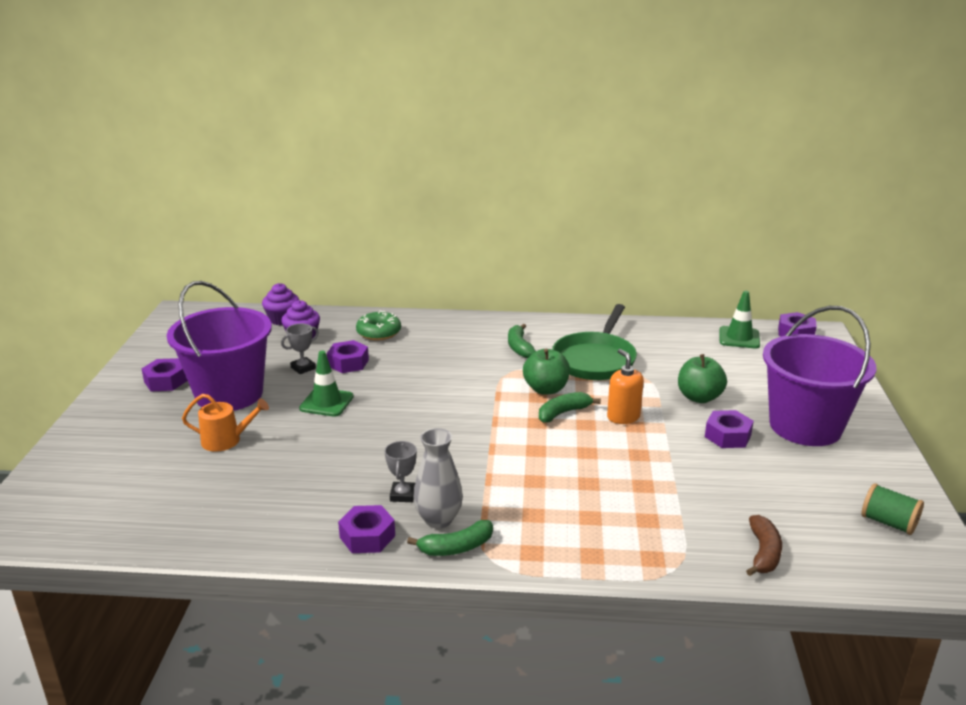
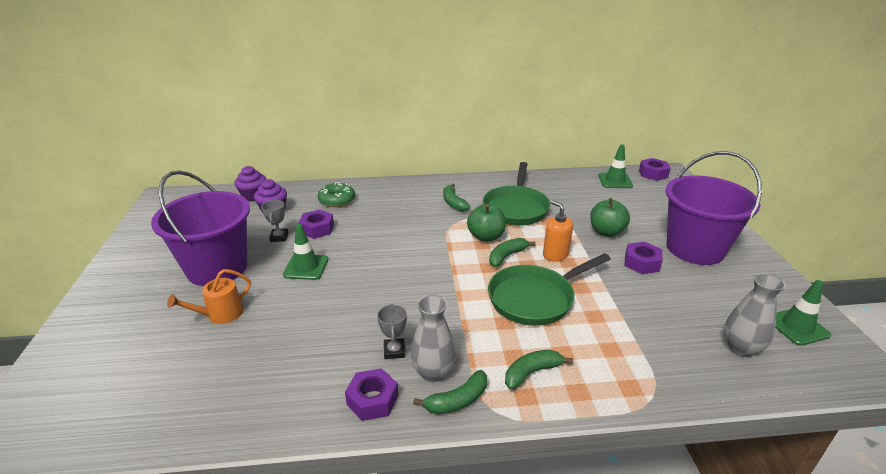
camera: 10 degrees left, 5 degrees up
purple nut [141,358,188,391] -> none
orange watering can [182,394,269,452] -> orange watering can turned 150 degrees clockwise [167,269,251,324]
grey trophy [281,324,319,374] -> grey trophy turned 45 degrees counterclockwise [261,200,288,242]
brown banana [746,515,782,576] -> none
green spool [861,483,924,535] -> green traffic cone [775,280,831,346]
none -> green pan [488,253,611,326]
none -> green banana [505,350,573,390]
none -> grey vase [724,273,786,357]

